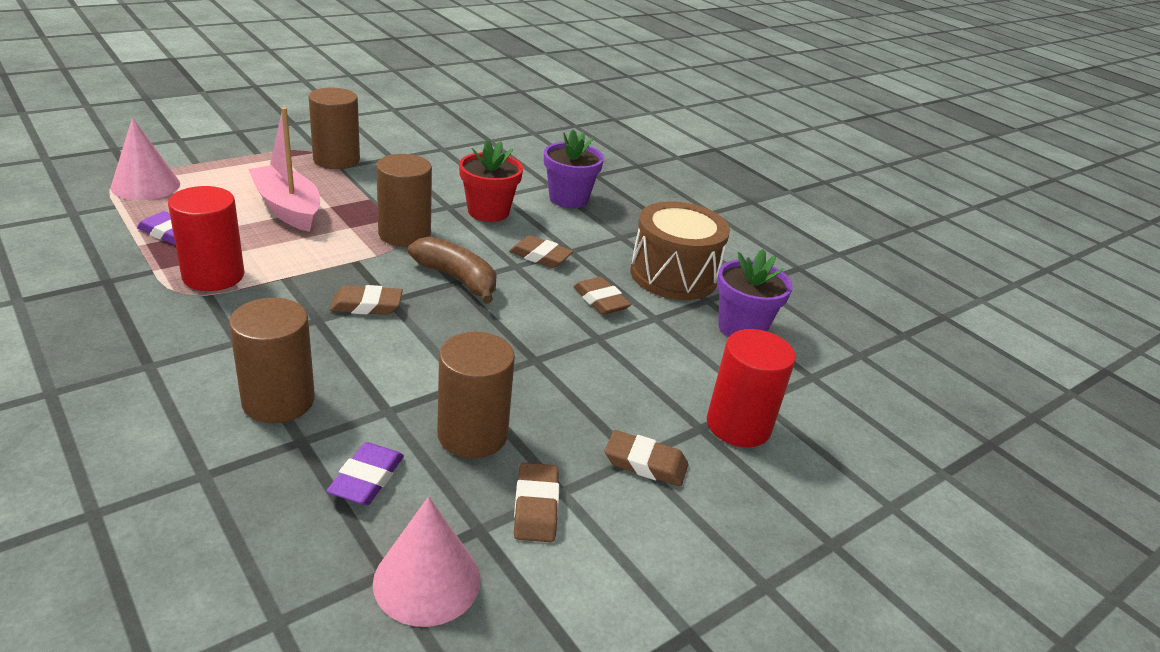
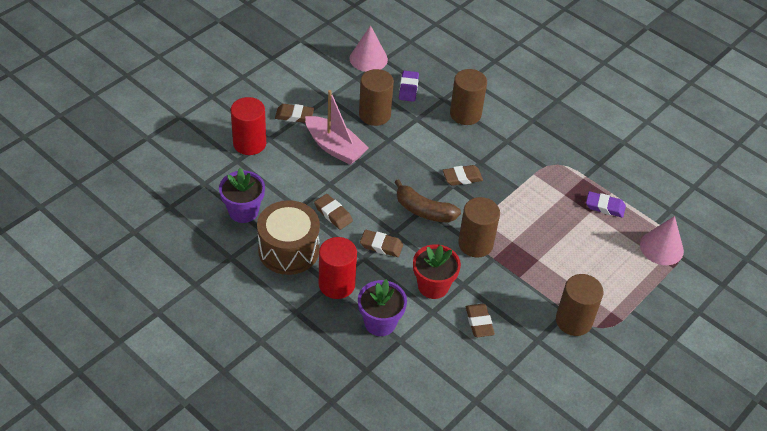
camera: 170 degrees right, 15 degrees up
red cylinder [168,186,244,291] -> red cylinder moved to [319,237,357,299]
pink boat [248,107,320,232] -> pink boat moved to [305,90,369,165]
brown eraser [514,463,559,542] -> brown eraser moved to [465,304,495,337]

